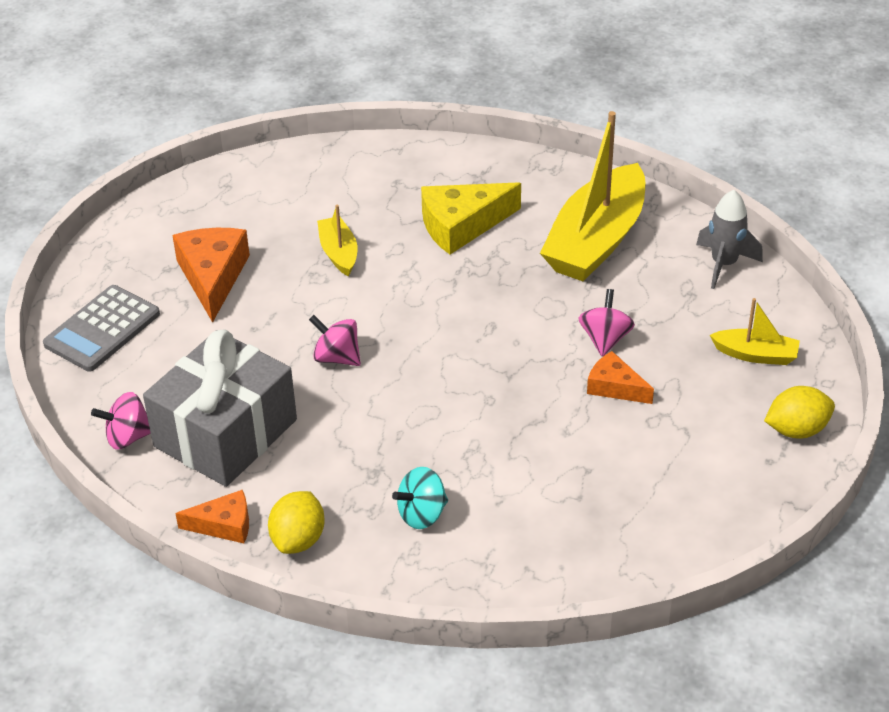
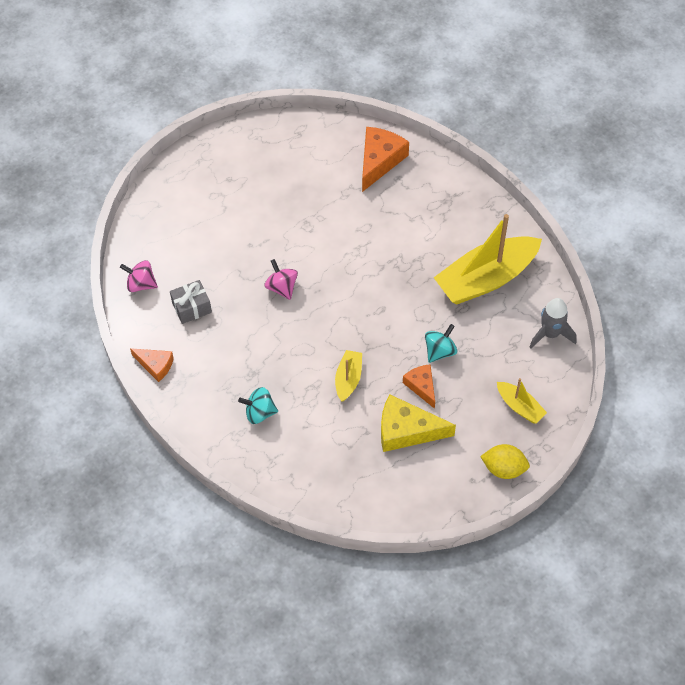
camera: 30 degrees right, 15 degrees up
grey calculator [43,285,160,372] -> none
grey gift [143,330,297,487] -> grey gift [170,280,212,324], size x0.47
orange cheese [172,228,250,323] -> orange cheese moved to [362,127,409,192]
yellow lemon [268,491,325,554] -> none
yellow boat [317,205,358,276] -> yellow boat moved to [335,350,362,402]
yellow cheese [421,182,521,254] -> yellow cheese moved to [381,394,456,452]
pink spinning top [578,289,635,357] -> turquoise spinning top [425,324,457,363]

